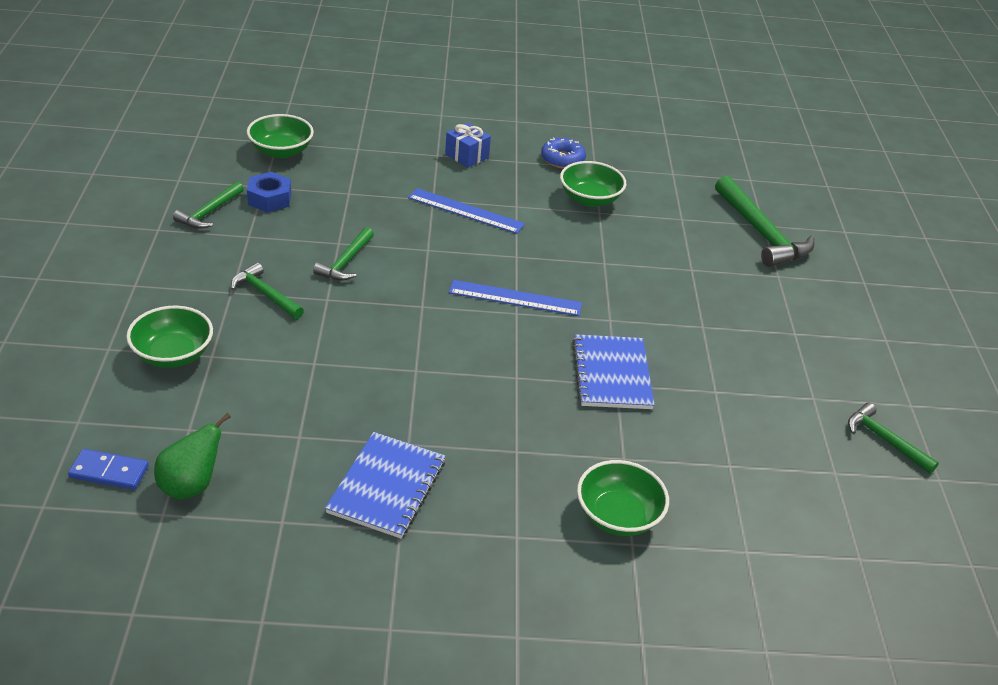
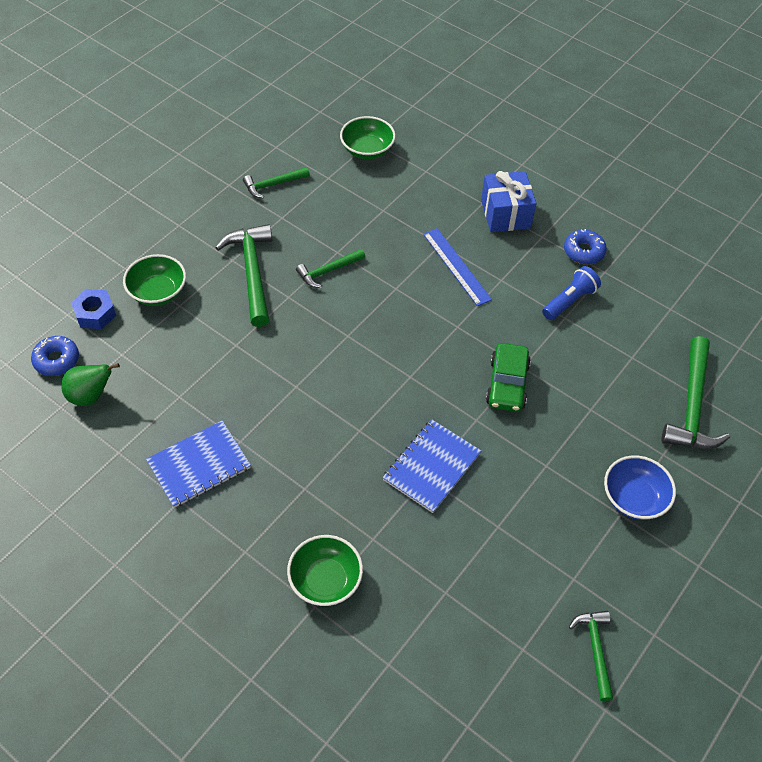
camera: 40 degrees right, 15 degrees up
blue domino [68,449,149,490] -> blue donut [31,336,79,376]
green hammer [231,263,304,319] -> green hammer [216,224,272,327], size x1.73
blue nut [247,172,291,213] -> blue nut moved to [71,289,116,329]
blue gift [445,123,491,168] -> blue gift [481,171,536,232], size x1.53
blue ruler [449,280,582,316] -> none
green bowl [560,161,626,207] -> blue flashlight [542,266,601,320]
none -> green car [486,343,531,412]
none -> blue bowl [604,455,676,520]

